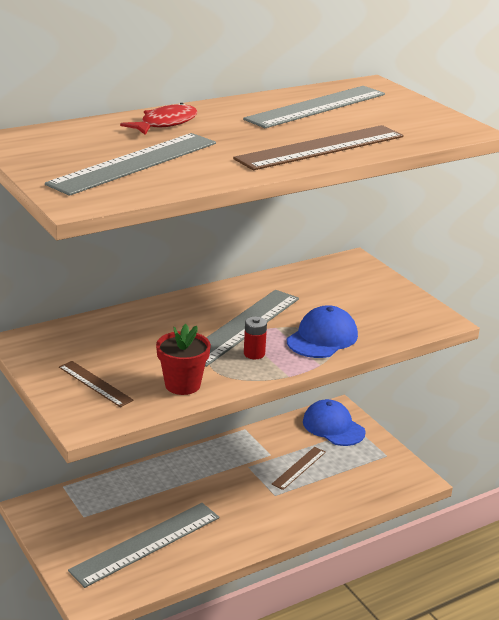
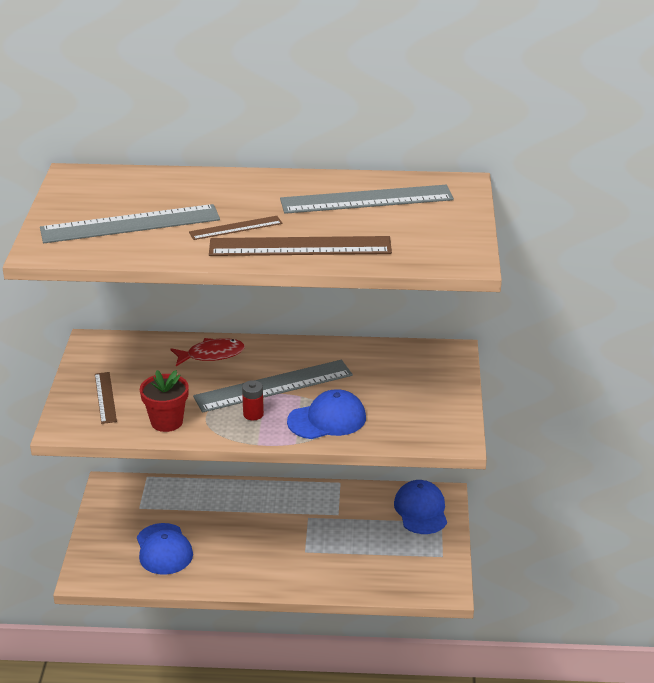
camera: 35 degrees right, 5 degrees up
grey ruler [68,503,219,588] -> blue cap [137,523,193,575]
red fish [120,103,197,135] -> red fish moved to [171,338,245,366]
brown ruler [272,447,326,490] -> brown ruler moved to [189,216,282,240]

